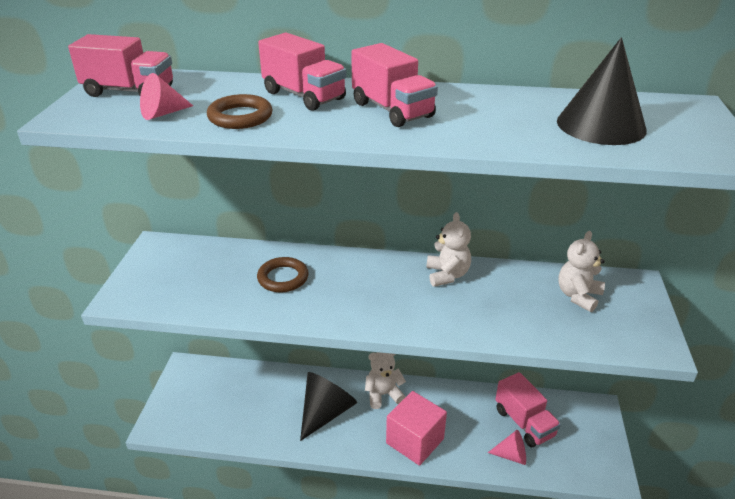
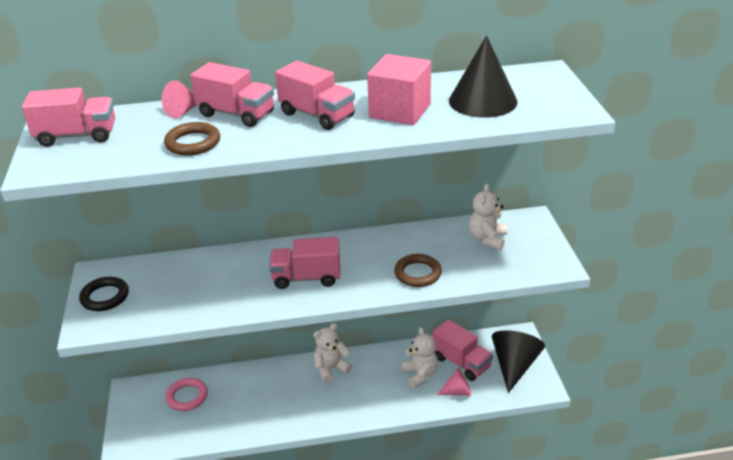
camera: 15 degrees left, 0 degrees up
pink cone [140,73,193,120] -> pink cone moved to [162,80,197,118]
brown ring [257,257,309,292] -> brown ring moved to [394,254,442,287]
black cone [300,372,357,441] -> black cone moved to [492,330,545,393]
pink cube [386,391,447,466] -> pink cube moved to [367,54,431,125]
white teddy bear [426,212,471,287] -> white teddy bear moved to [401,327,438,388]
none -> black ring [79,277,129,311]
none -> pink ring [166,378,208,411]
none -> pink truck [269,237,340,289]

